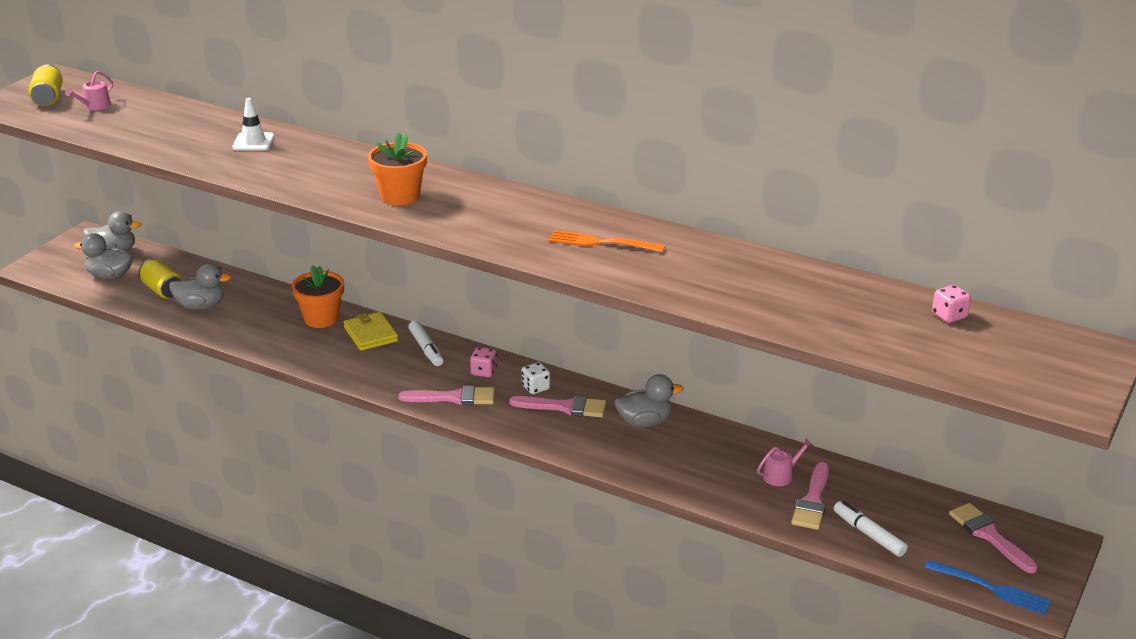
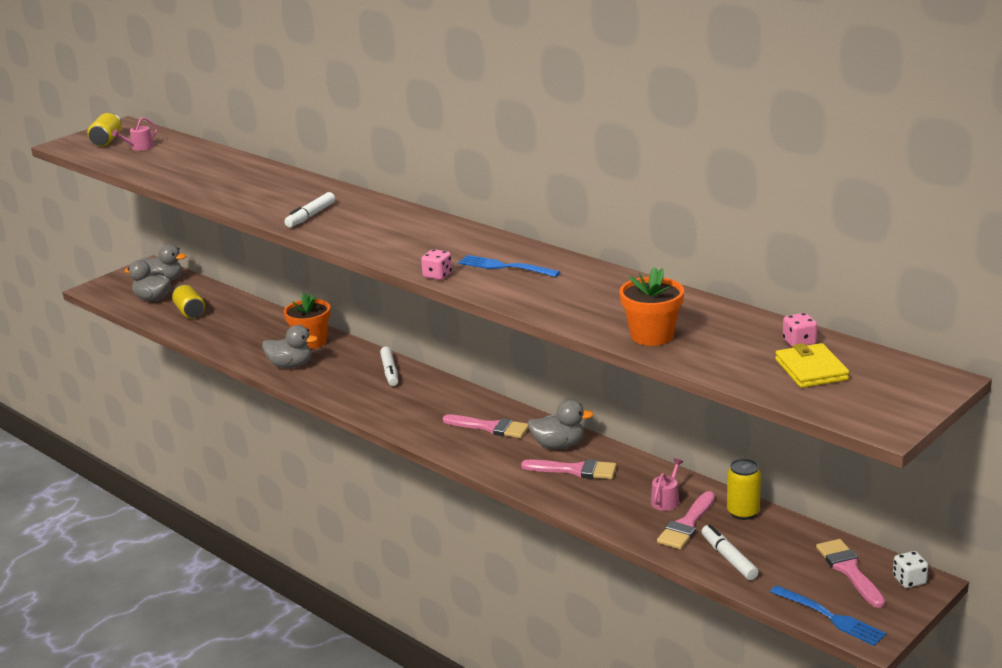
camera: 15 degrees right, 5 degrees down
grey duck [169,263,232,310] -> grey duck moved to [262,325,318,368]
white traffic cone [232,98,274,151] -> none
yellow wallet [344,312,398,351] -> yellow wallet moved to [775,343,849,388]
orange flower pot [368,133,427,206] -> orange flower pot moved to [619,267,684,346]
pink brush [398,386,495,405] -> pink brush moved to [521,459,617,479]
pink dice [470,347,497,377] -> pink dice moved to [421,249,452,280]
white dice [521,362,550,394] -> white dice moved to [893,551,928,588]
orange fork [548,230,665,252] -> blue fork [458,255,560,277]
pink watering can [757,438,813,486] -> pink watering can turned 45 degrees counterclockwise [651,458,683,511]
none -> white marker [284,192,335,227]
none -> yellow can [727,459,761,520]

